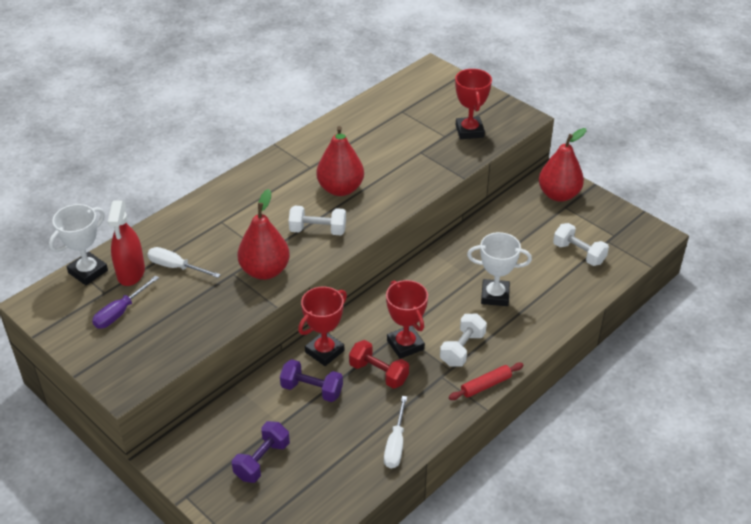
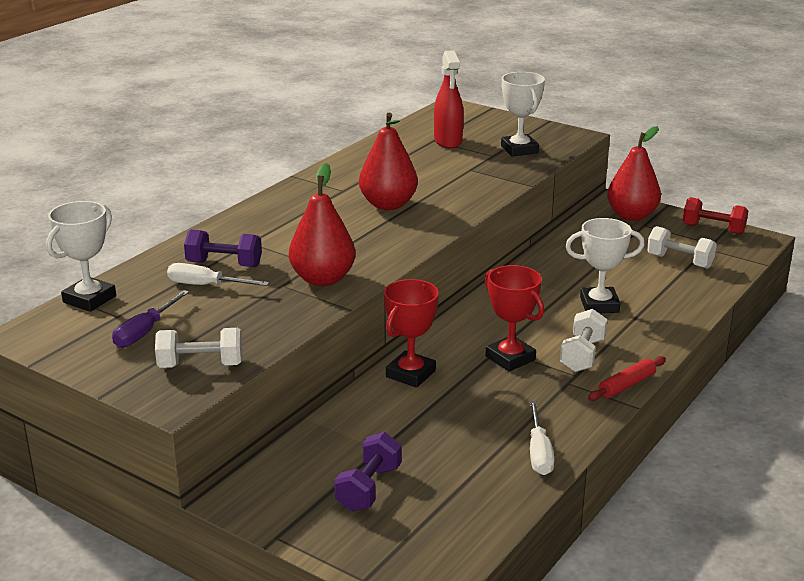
camera: 10 degrees left, 15 degrees down
red spray bottle [107,201,145,286] -> red spray bottle moved to [434,50,464,148]
purple dumbbell [280,359,343,402] -> purple dumbbell moved to [184,229,262,267]
white dumbbell [289,205,346,235] -> white dumbbell moved to [155,328,242,368]
red dumbbell [349,340,409,389] -> red dumbbell moved to [682,197,748,235]
red trophy [455,69,492,139] -> white trophy [501,72,545,157]

